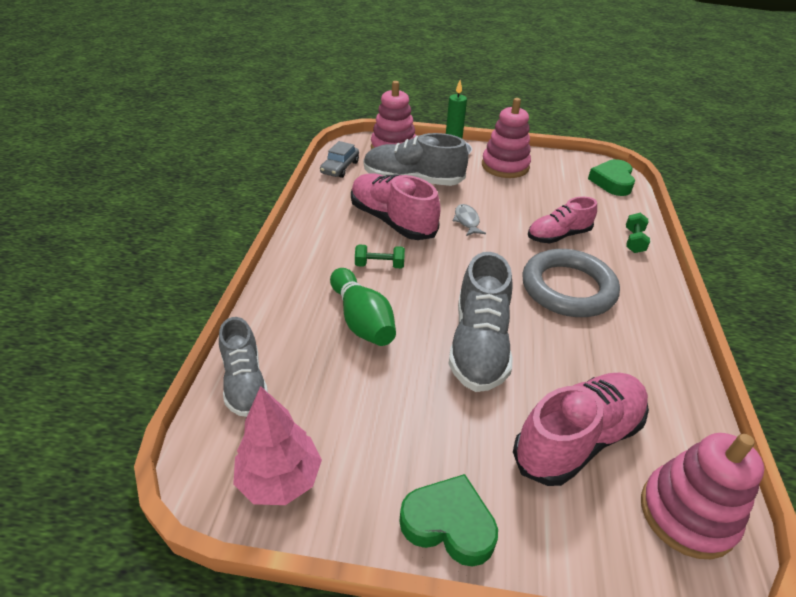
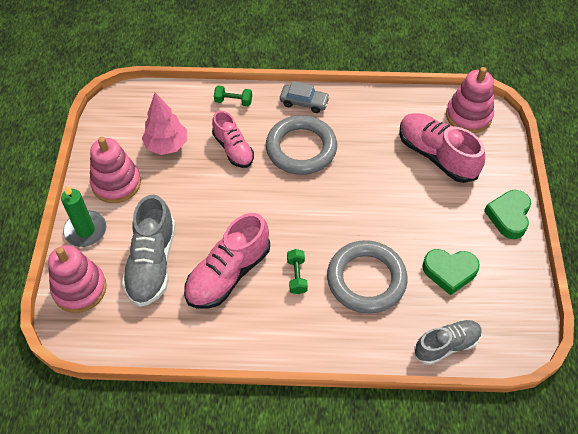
camera: 95 degrees left, 15 degrees up
pink tree [233,386,322,505] -> pink tree moved to [142,93,187,155]
grey car [320,141,359,178] -> grey car moved to [280,81,330,113]
green bowling pin [330,268,396,346] -> grey ring [327,240,408,314]
grey shoe [449,252,513,392] -> none
grey fish [453,204,486,236] -> none
green heart [588,159,635,196] -> green heart moved to [422,249,480,295]

